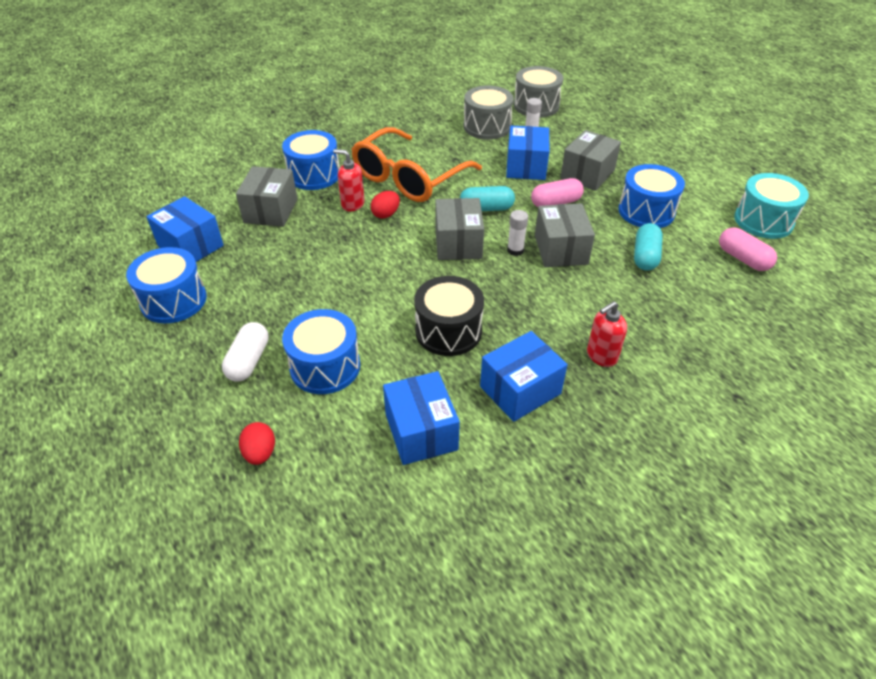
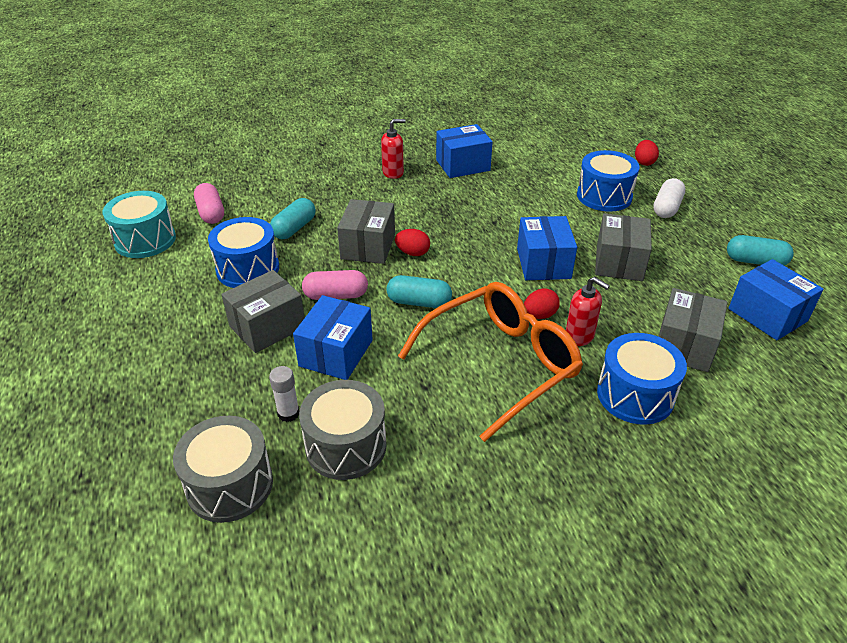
camera: 165 degrees left, 5 degrees down
blue drum [126,247,207,323] -> turquoise capsule [727,235,794,266]
blue box [383,371,460,465] -> blue box moved to [517,216,577,280]
black drum [414,276,484,356] -> none
grey box [435,198,484,260] -> grey box moved to [595,213,652,281]
white glue stick [507,210,528,256] -> red egg [395,229,430,256]

